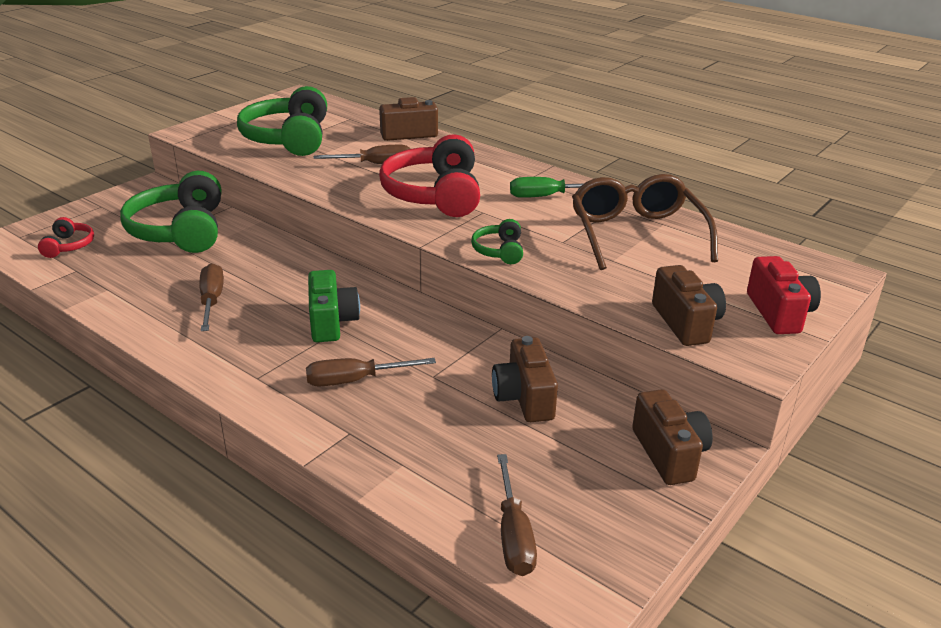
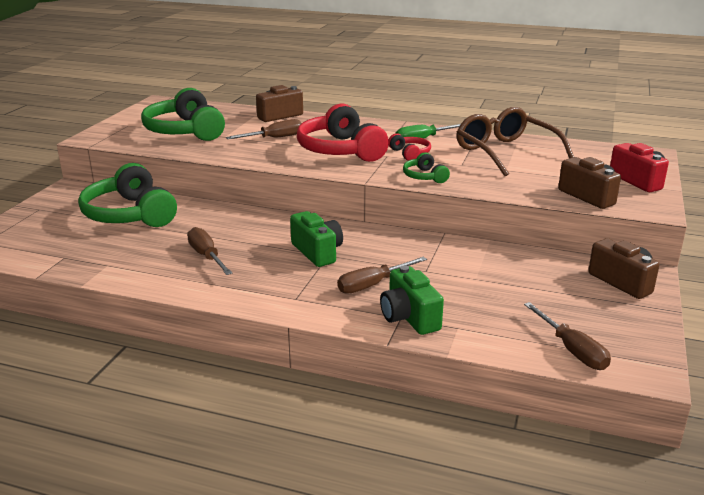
camera: 20 degrees left, 5 degrees down
red headphones [38,217,94,258] -> red headphones moved to [389,133,431,161]
brown camera [492,336,558,422] -> none
none -> green camera [380,265,444,335]

